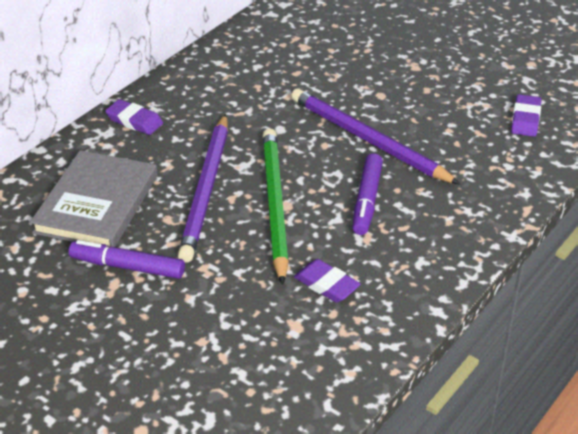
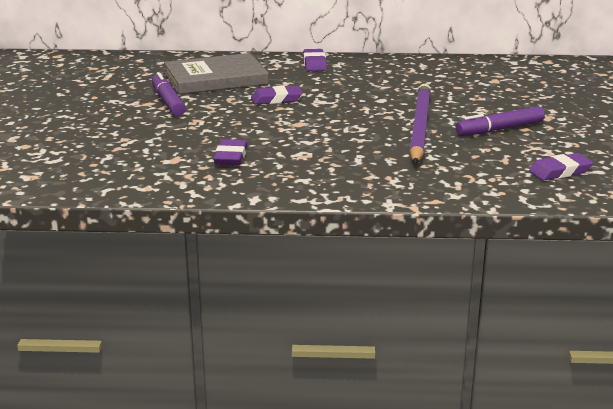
camera: 55 degrees right, 15 degrees down
purple pencil [178,114,228,263] -> purple eraser [251,86,303,104]
green pencil [263,128,289,285] -> none
purple marker [353,153,383,235] -> purple marker moved to [456,106,545,136]

